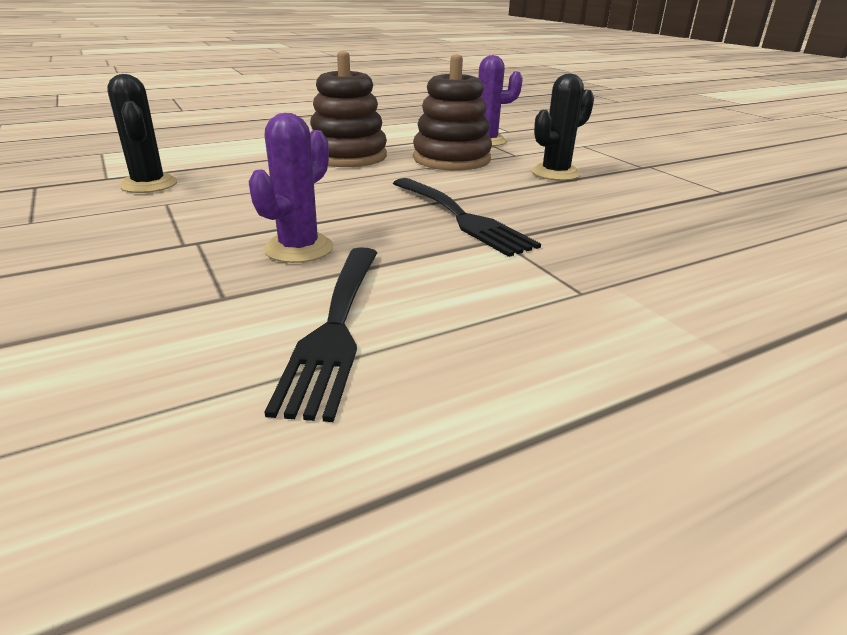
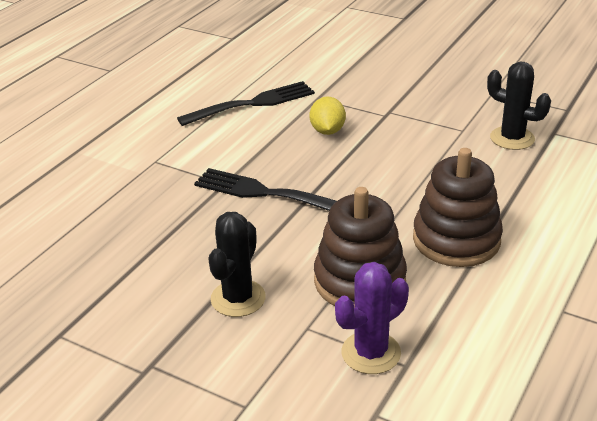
camera: 150 degrees right, 5 degrees up
purple cactus [249,113,333,263] -> yellow lemon [310,97,346,135]
black fork [265,247,377,422] -> black fork turned 90 degrees clockwise [177,81,315,126]

